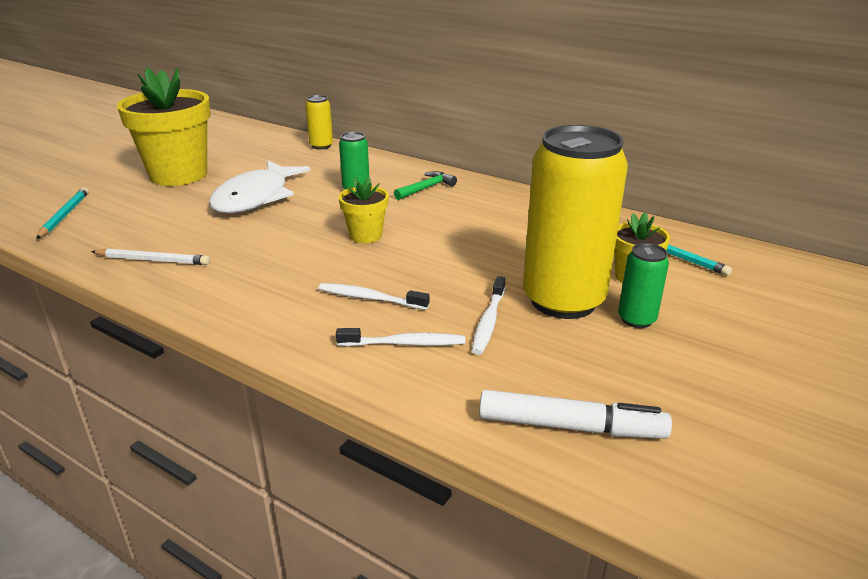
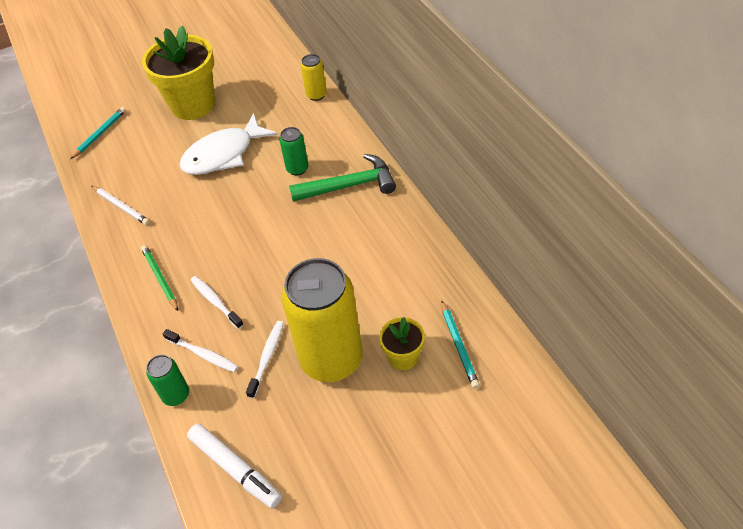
camera: 35 degrees right, 20 degrees up
yellow flower pot [339,176,389,243] -> none
green hammer [394,171,457,200] -> green hammer [289,154,396,202], size x1.75
white toothbrush [472,276,505,355] -> white toothbrush turned 150 degrees clockwise [246,321,284,399]
green can [618,243,669,328] -> green can moved to [146,355,189,406]
none -> green pencil [141,245,178,311]

